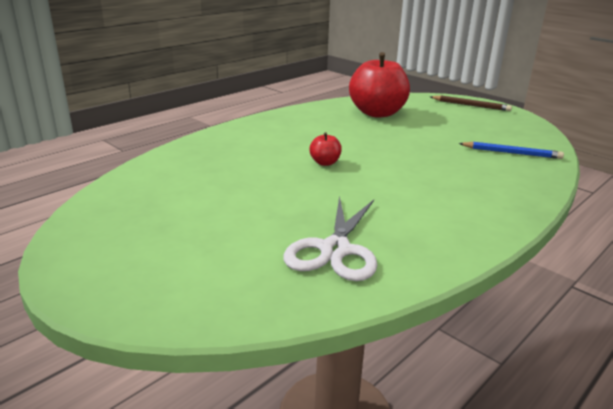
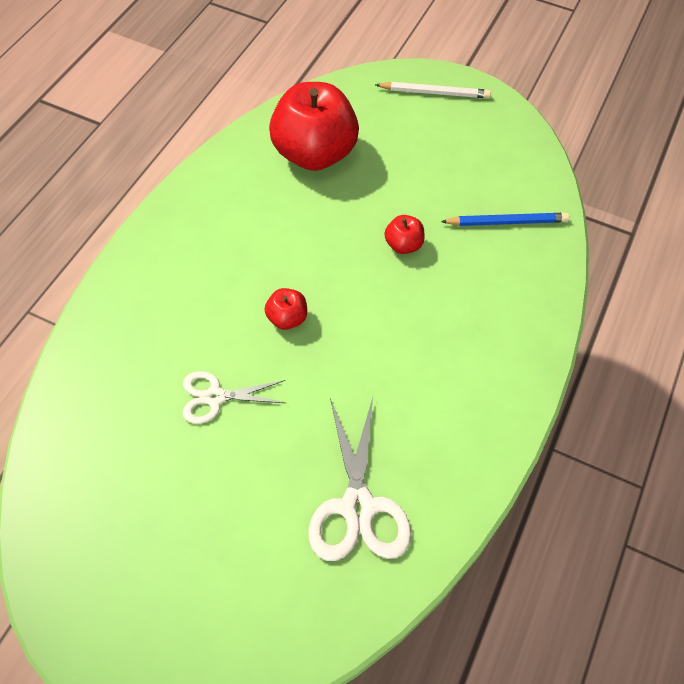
camera: 20 degrees left, 30 degrees up
brown pencil [430,95,512,111] -> white pencil [375,82,491,98]
none -> white scissors [183,371,285,424]
none -> red apple [384,215,425,254]

